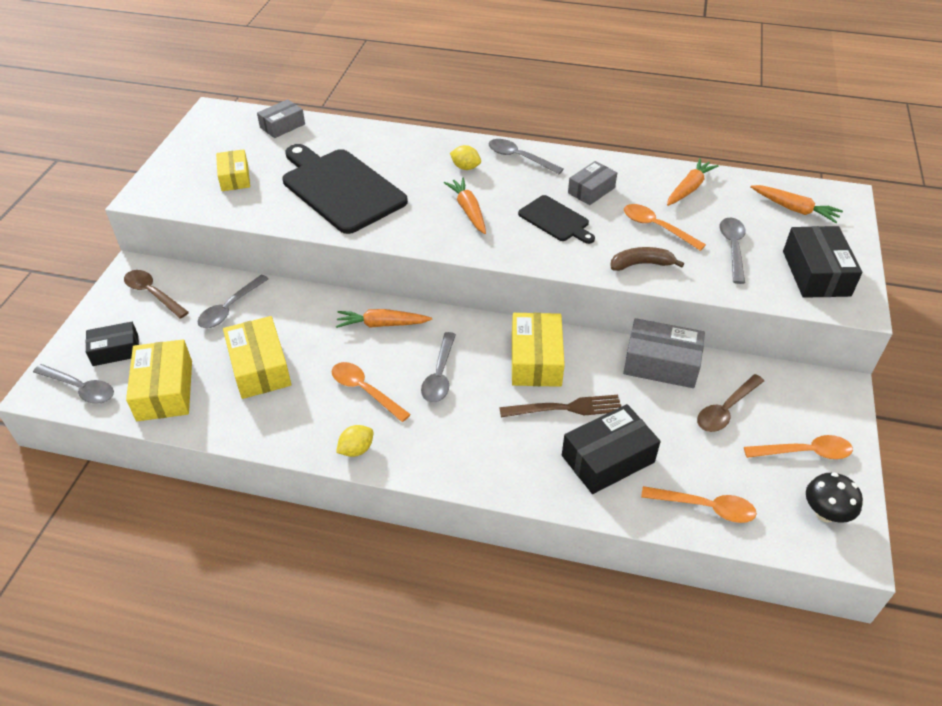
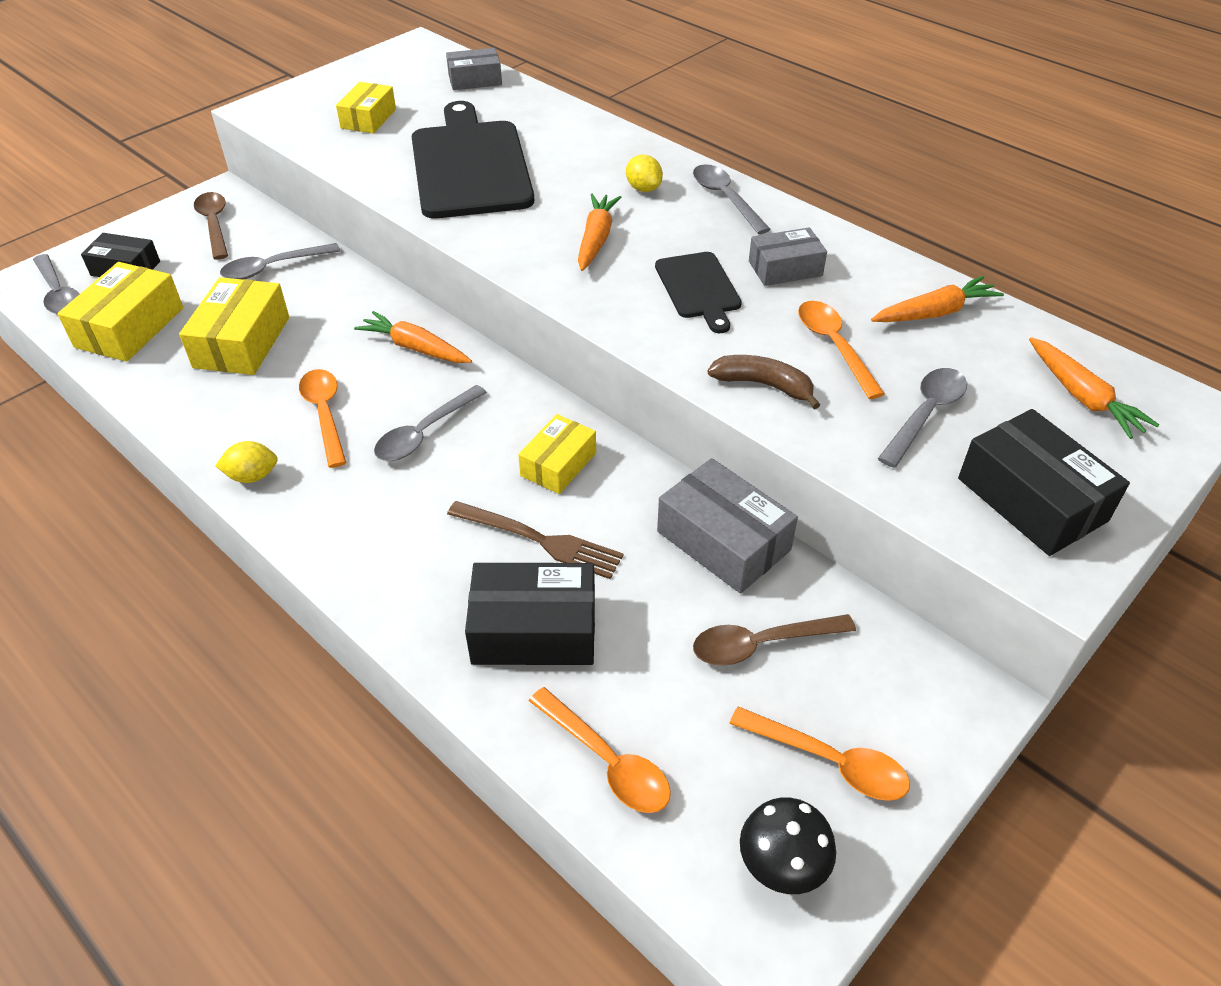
camera: 30 degrees right, 0 degrees up
yellow box [512,313,565,387] -> yellow box [518,414,596,494], size x0.65
black box [783,226,863,298] -> black box turned 60 degrees counterclockwise [958,409,1130,556]

